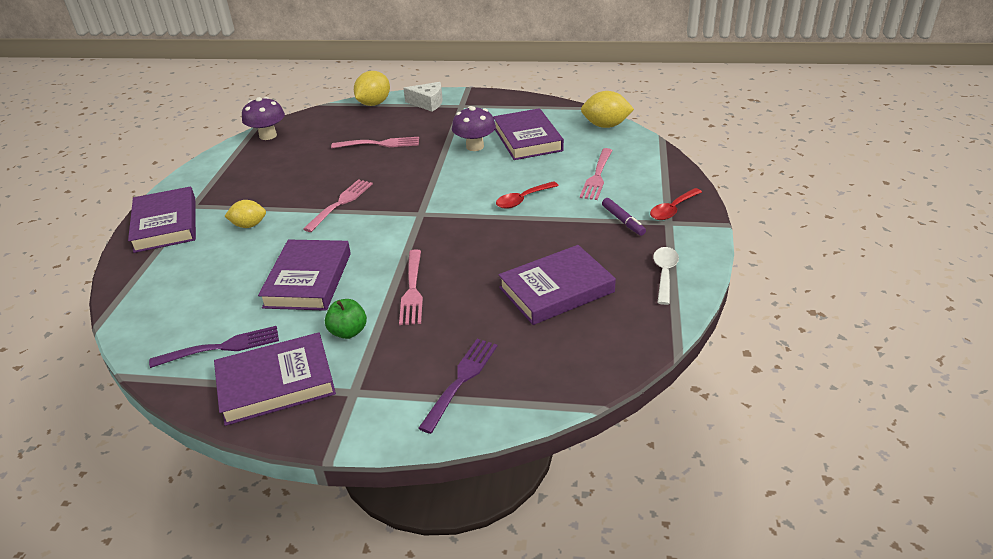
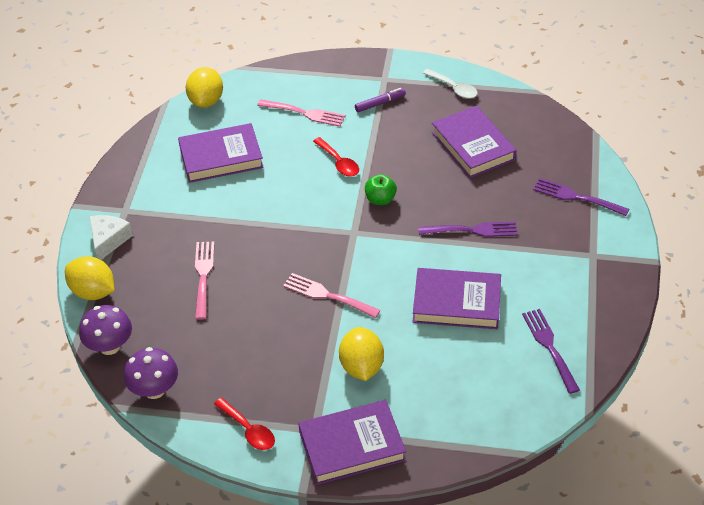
camera: 90 degrees left, 10 degrees up
purple book [214,332,336,426] -> none
yellow lemon [224,200,266,228] -> yellow lemon [339,327,384,381], size x1.50
green apple [325,299,367,339] -> green apple moved to [365,174,397,205]
pink fork [399,249,423,325] -> purple fork [418,222,517,237]
purple mushroom [452,106,496,151] -> purple mushroom moved to [79,305,132,355]
red spoon [650,188,702,220] -> red spoon moved to [214,398,275,450]
white spoon [653,247,679,305] -> white spoon turned 150 degrees counterclockwise [423,69,478,99]

